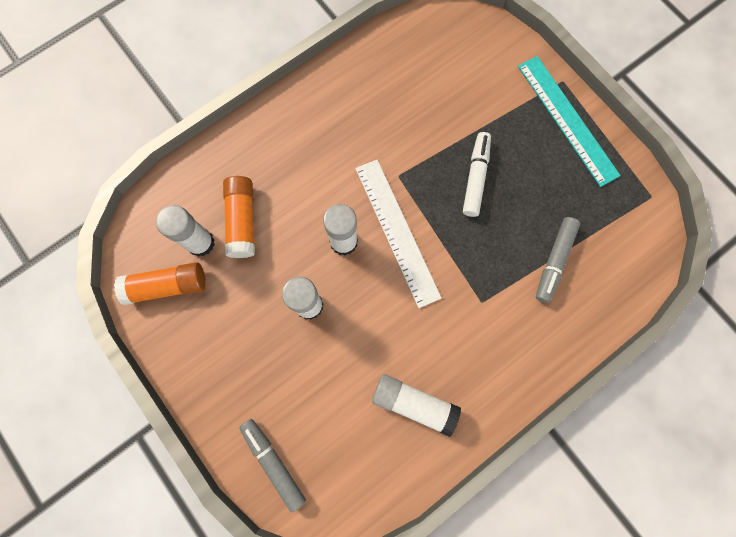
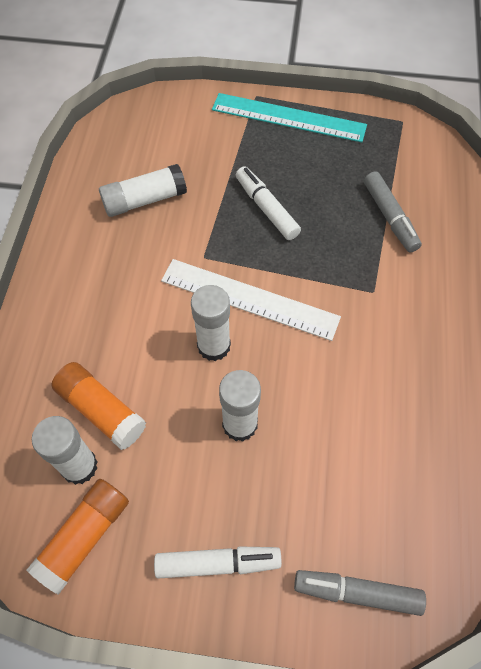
camera: 45 degrees left, 15 degrees down
white glue stick [372,374,461,437] -> white glue stick moved to [99,164,187,217]
none -> white marker [154,546,282,579]

